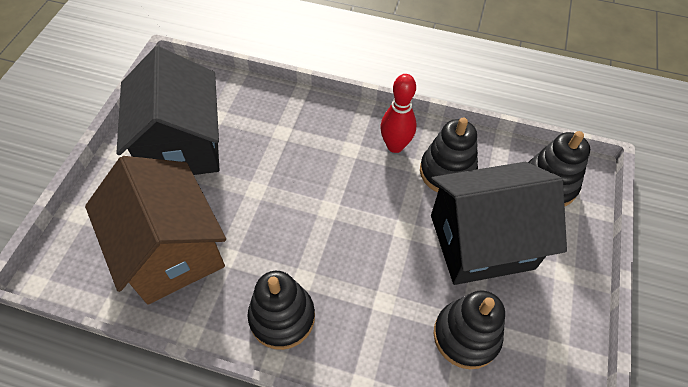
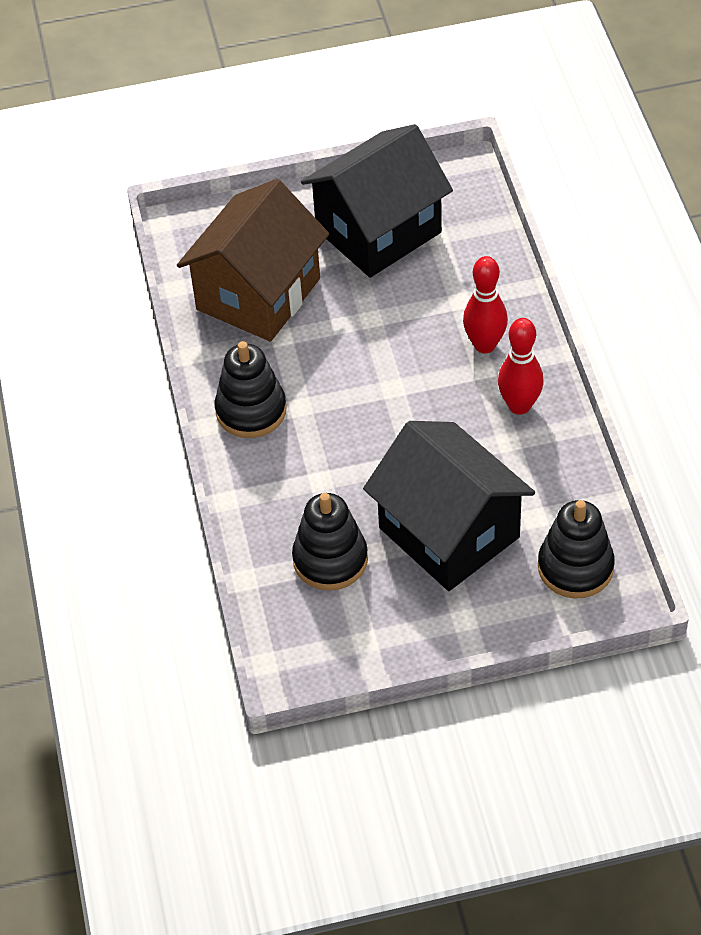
camera: 65 degrees right, 5 degrees down
black stacking toy [420,118,478,192] -> none
none -> red bowling pin [463,256,508,353]

